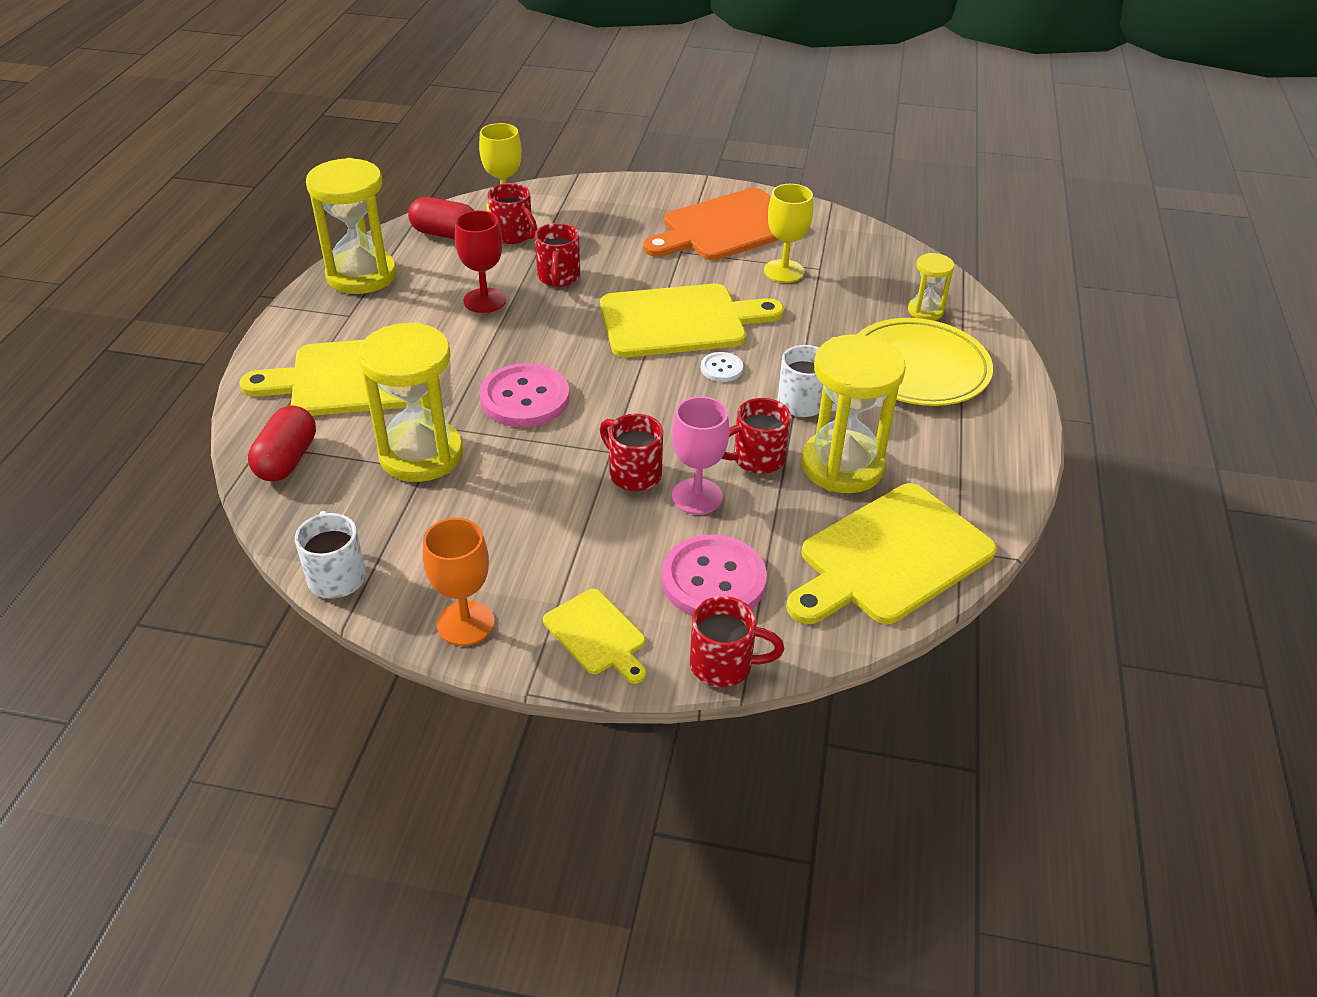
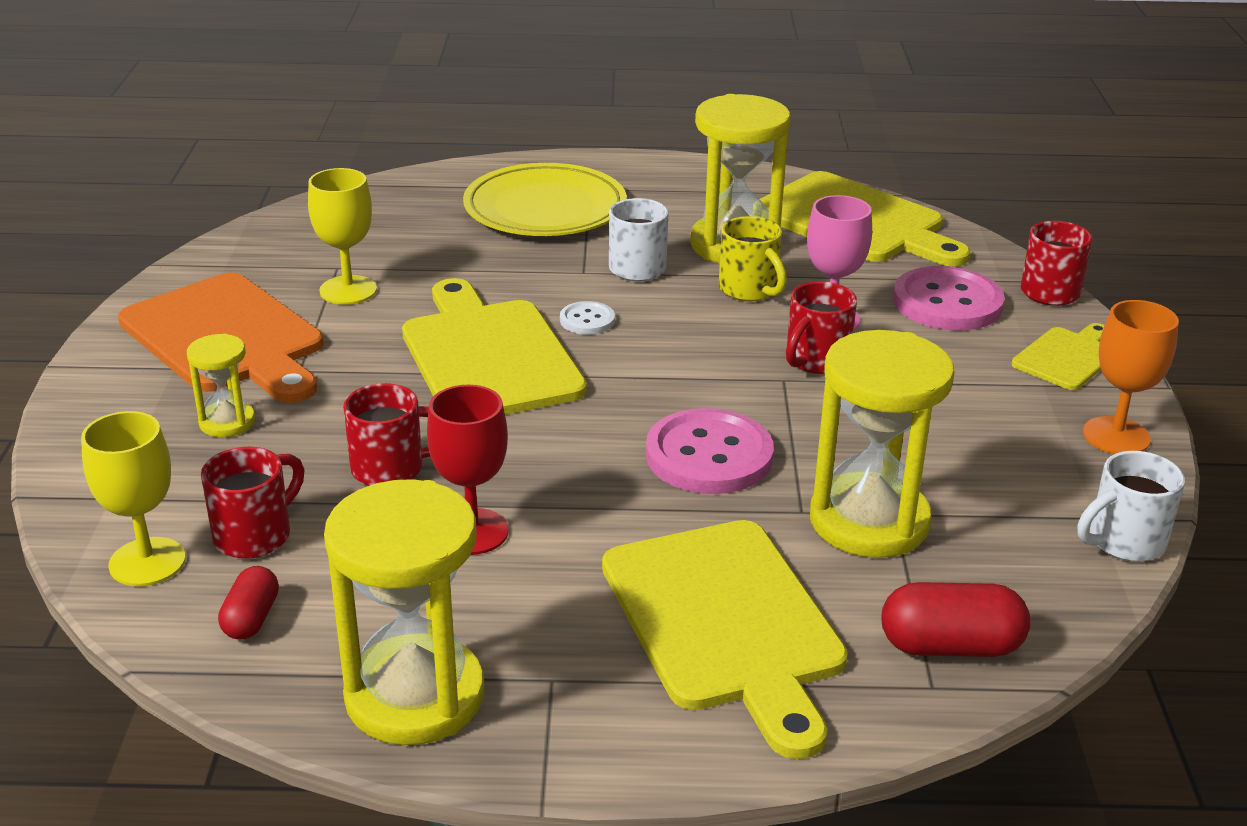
camera: 100 degrees left, 10 degrees down
red capsule [408,197,474,239] -> red capsule [218,566,279,640], size x0.62
red mug [721,398,791,474] -> yellow mug [719,216,787,301]
yellow hourglass [908,253,954,321] -> yellow hourglass moved to [187,334,255,437]

